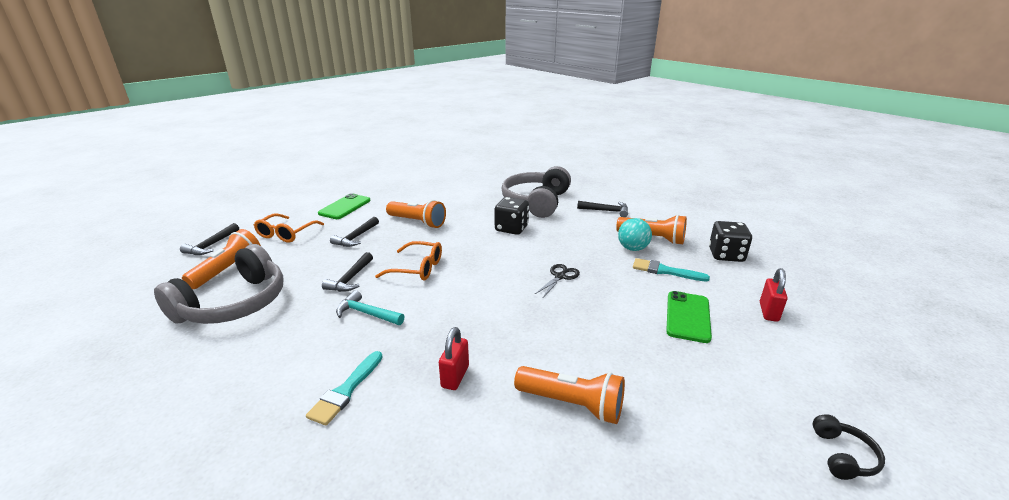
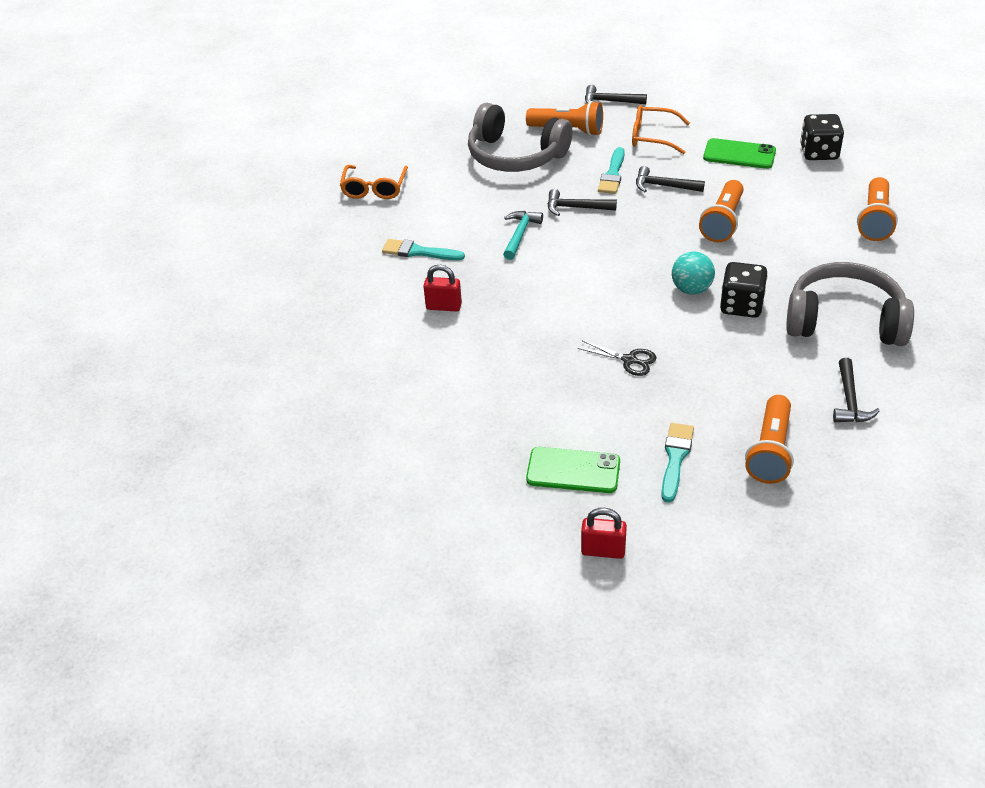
camera: 85 degrees right, 15 degrees up
orange glasses [375,241,442,280] -> orange glasses moved to [340,165,408,199]
orange flashlight [514,366,625,424] -> orange flashlight moved to [857,177,898,241]
turquoise ball [618,218,652,251] -> turquoise ball moved to [672,252,715,294]
black dice [709,221,752,262] -> black dice moved to [800,114,844,160]
black headphones [813,414,885,480] -> none
none -> turquoise brush [598,147,625,194]

